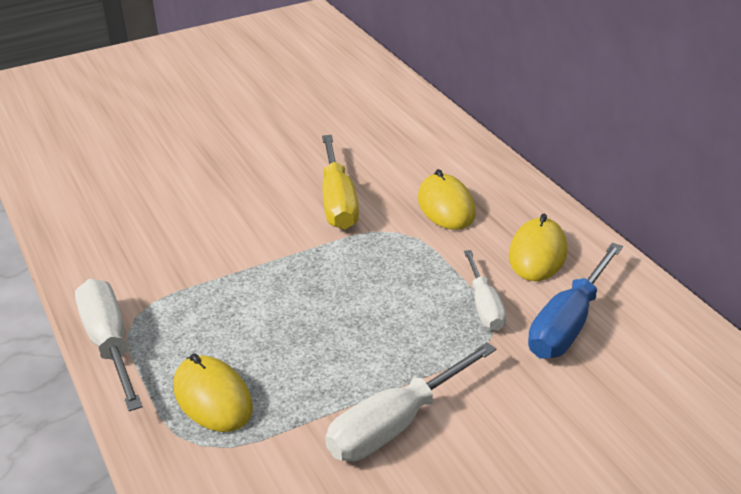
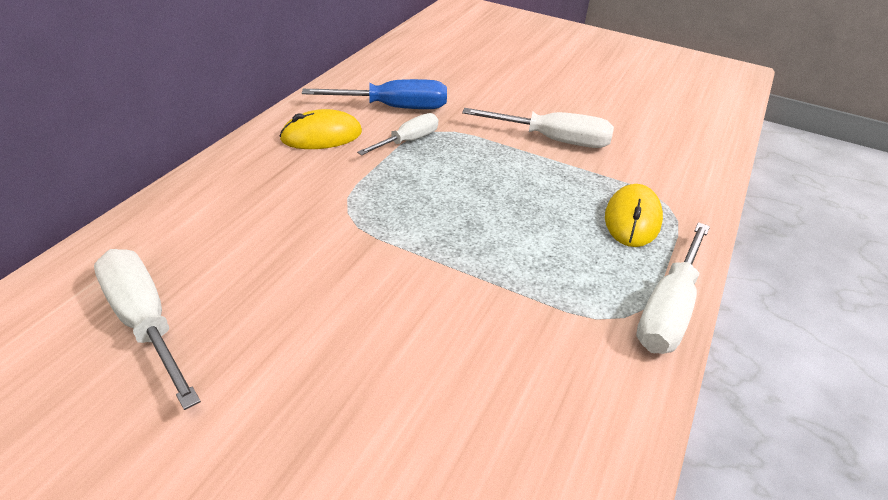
camera: 130 degrees left, 5 degrees up
yellow screwdriver [322,135,359,230] -> none
yellow mouse [418,169,476,230] -> none
none -> white screwdriver [94,249,201,410]

